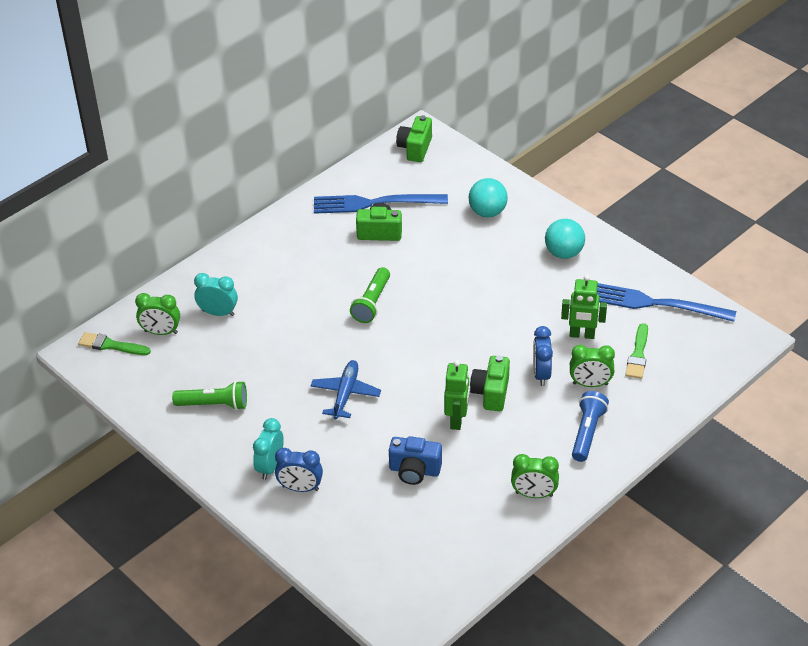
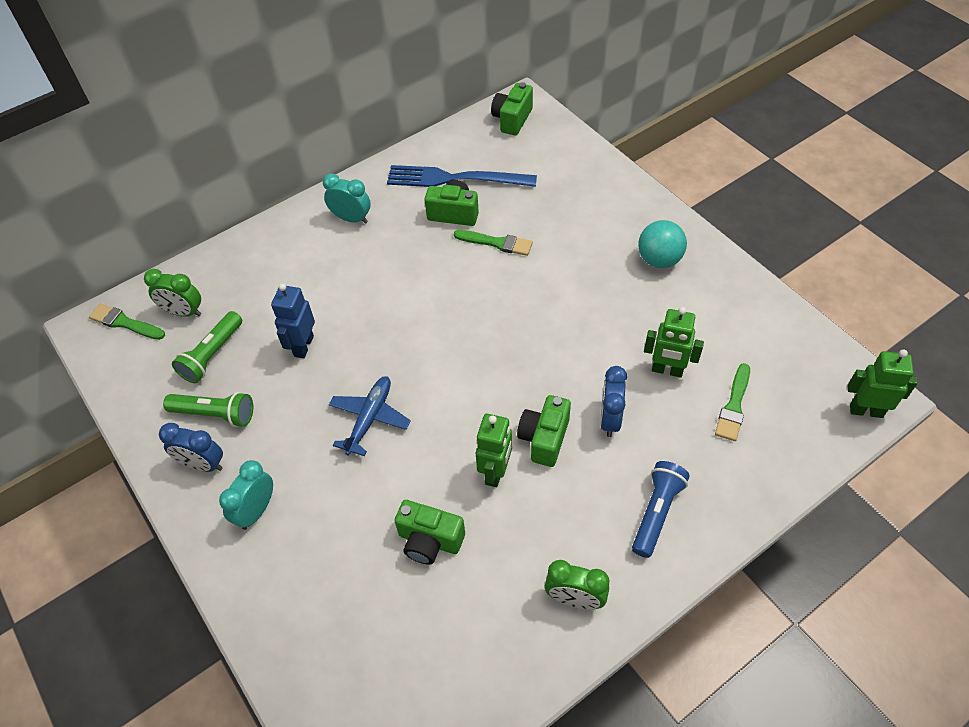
camera: 10 degrees right, 10 degrees up
turquoise clock [194,273,238,316] -> turquoise clock moved to [323,173,371,224]
blue clock [275,448,323,492] -> blue clock moved to [159,423,223,472]
green flashlight [350,267,390,323] -> green flashlight moved to [172,311,242,383]
blue camera [389,436,442,485] -> green camera [395,500,465,565]
turquoise ball [469,178,508,217] -> none
green clock [570,345,615,387] -> none
blue fork [597,283,736,322] -> none
none -> blue robot [271,283,315,358]
none -> green brush [454,230,533,256]
none -> green robot [847,349,918,418]

